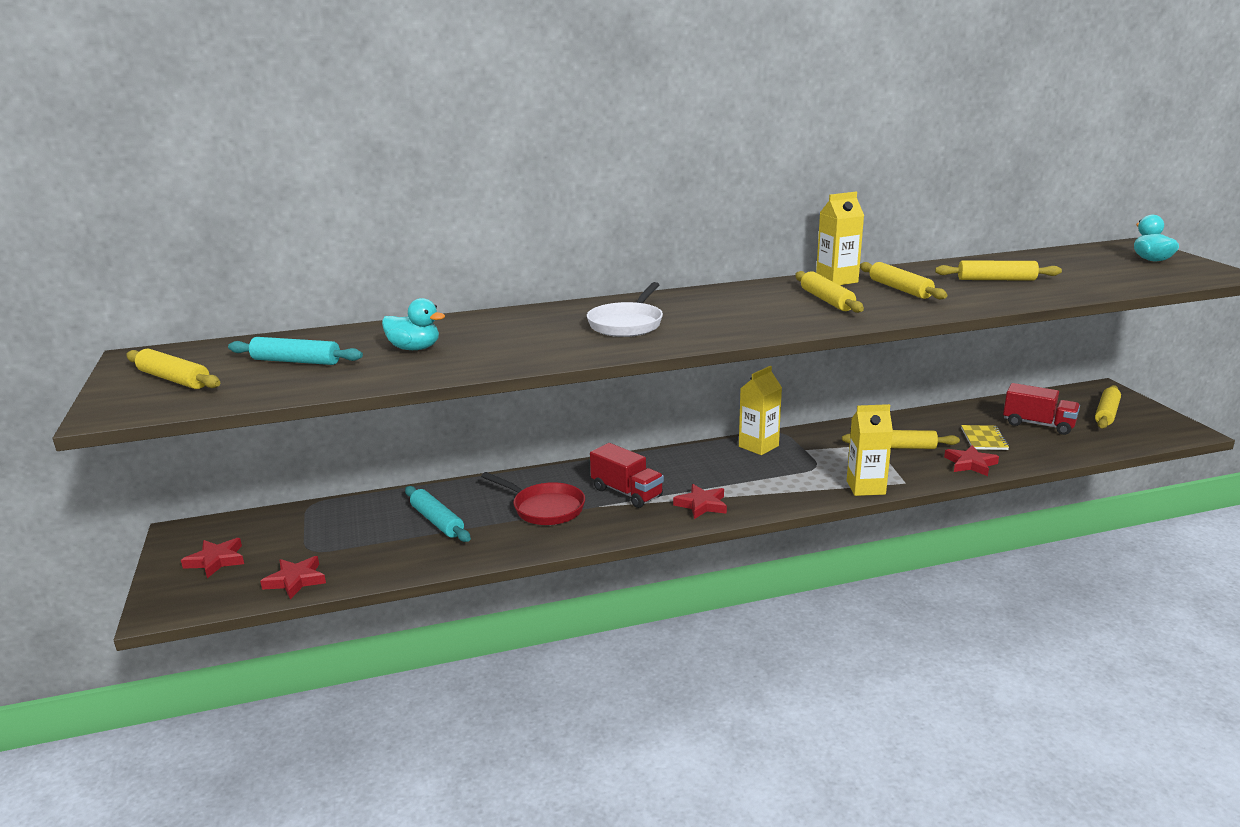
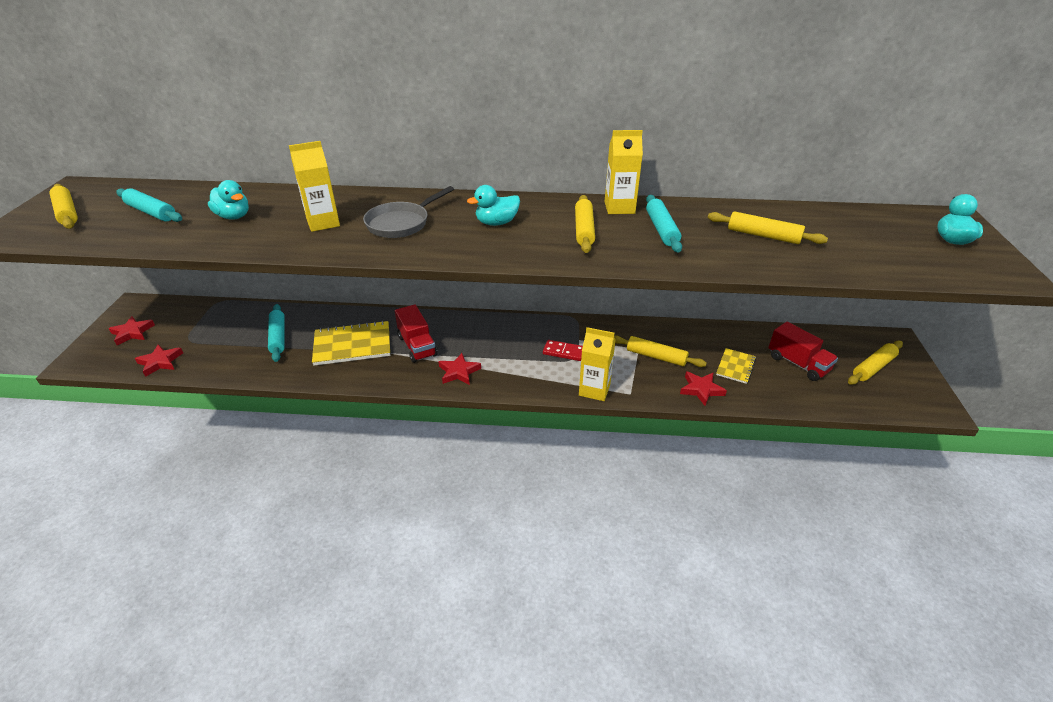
camera: 20 degrees right, 15 degrees up
red pan [481,472,585,525] -> yellow notebook [312,321,390,366]
white pan [587,282,663,337] -> grey pan [363,186,454,238]
yellow carton [739,366,782,455] -> yellow carton moved to [289,141,340,232]
yellow rolling pin [860,262,947,299] -> turquoise rolling pin [646,195,682,253]
none -> turquoise duck [467,185,520,226]
none -> red domino [543,340,583,361]

